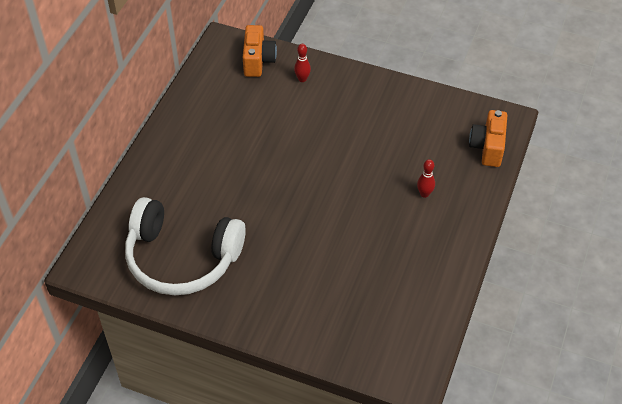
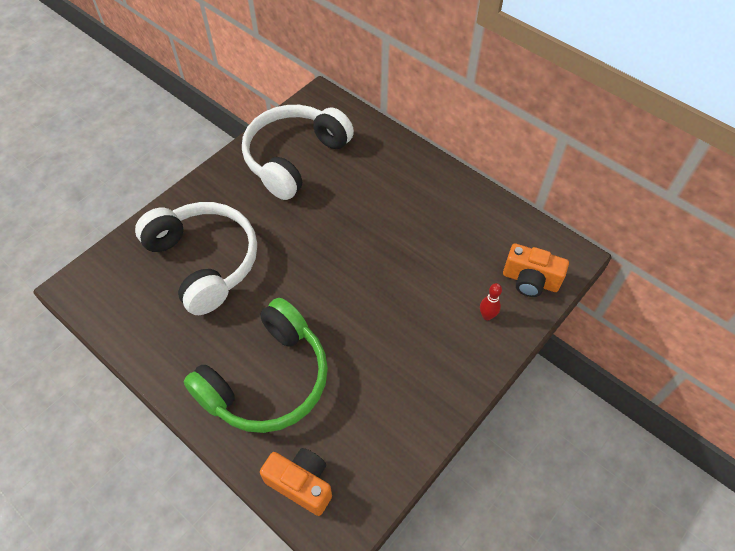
camera: 110 degrees right, 5 degrees up
red bowling pin [417,159,435,198] -> green headphones [184,298,328,433]
none -> white headphones [135,202,257,315]

